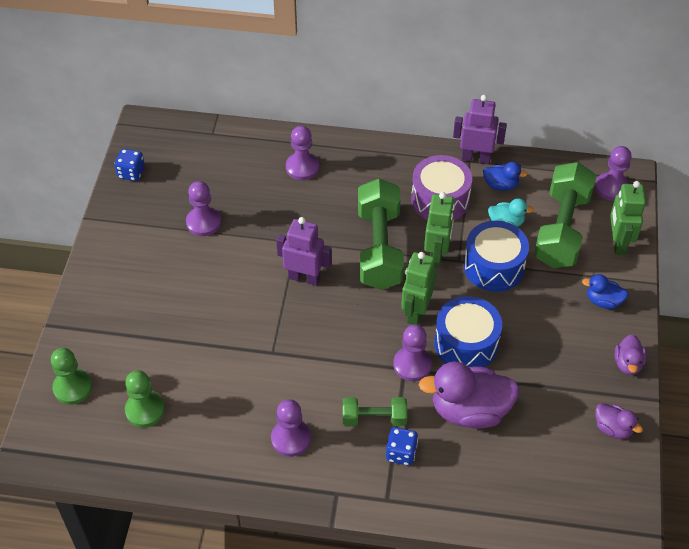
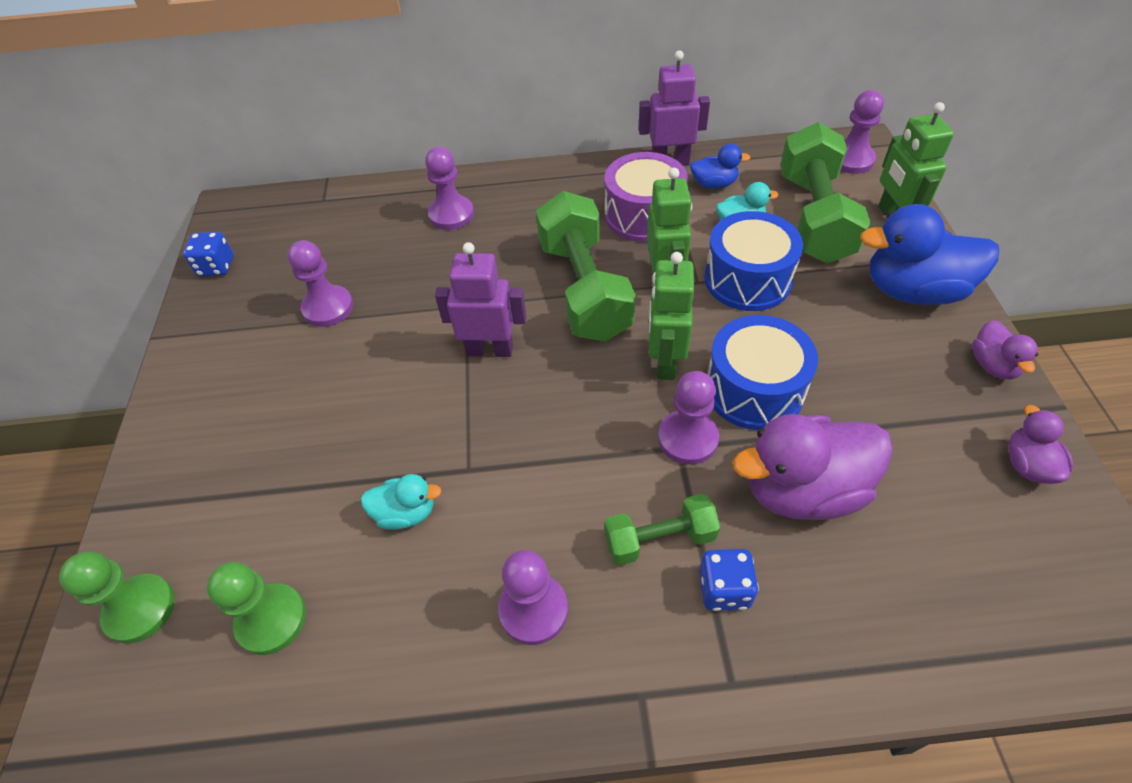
camera: 10 degrees left, 0 degrees up
blue duck [582,274,629,309] -> blue duck [860,204,999,305], size x1.97
purple duck [595,403,643,439] -> purple duck turned 120 degrees counterclockwise [1008,405,1073,484]
none -> turquoise duck [361,474,442,530]

